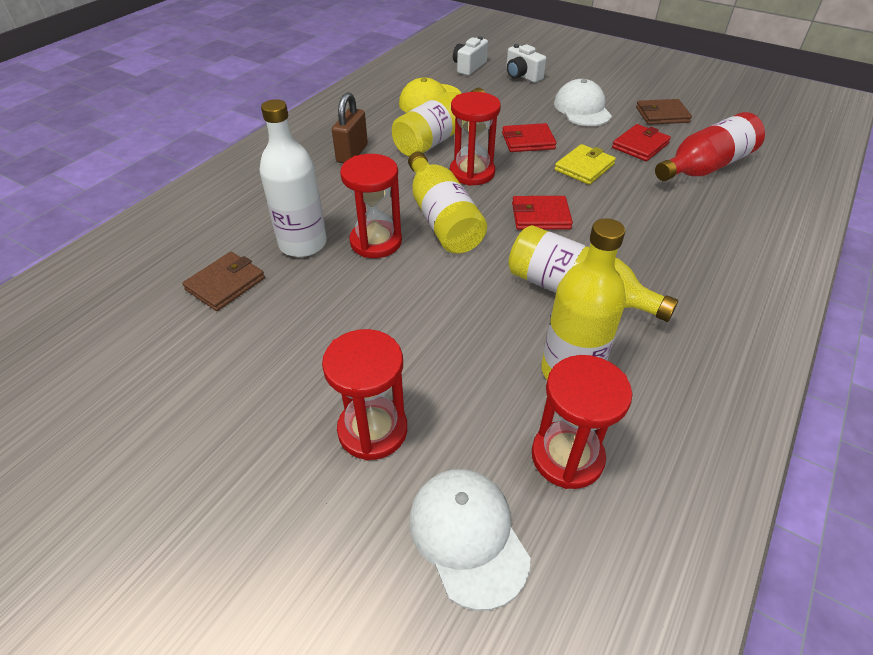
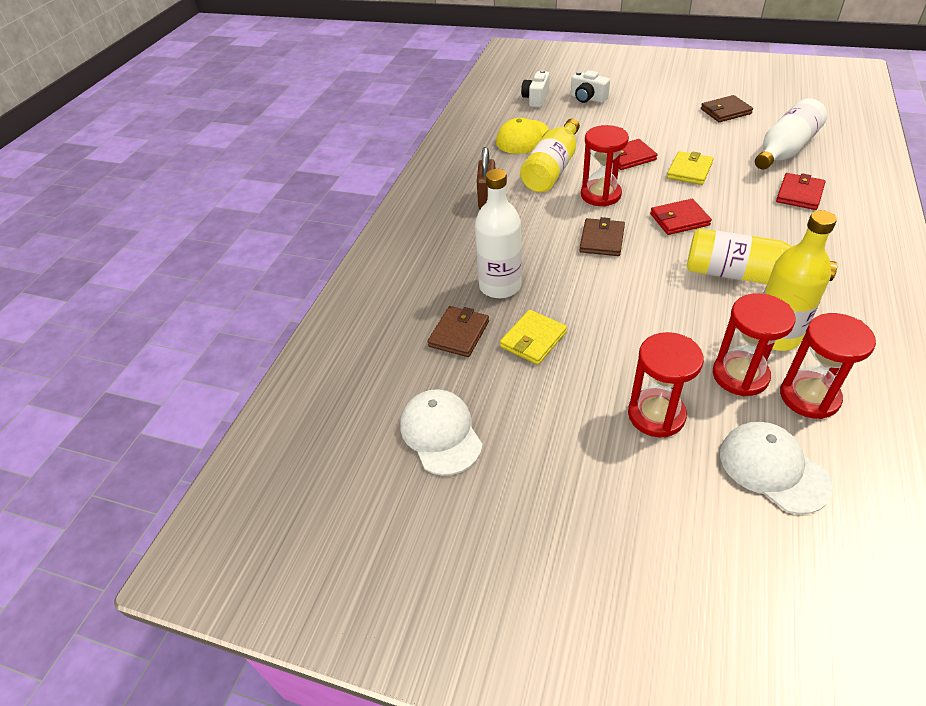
camera: 10 degrees left, 0 degrees up
red hourglass [340,154,402,258] -> red hourglass moved to [713,293,796,396]
yellow bottle [408,152,487,254] -> brown wallet [579,217,625,256]
white cap [554,79,612,126] -> white cap moved to [400,389,483,475]
red wallet [612,124,671,161] -> red wallet moved to [776,173,825,210]
red bottle [655,112,765,181] -> white bottle [755,98,827,170]
none -> yellow wallet [500,310,567,365]

